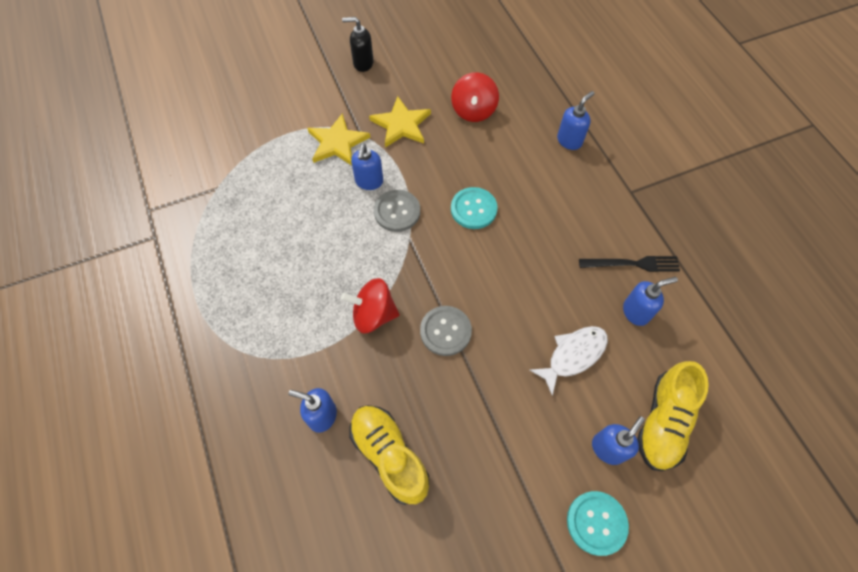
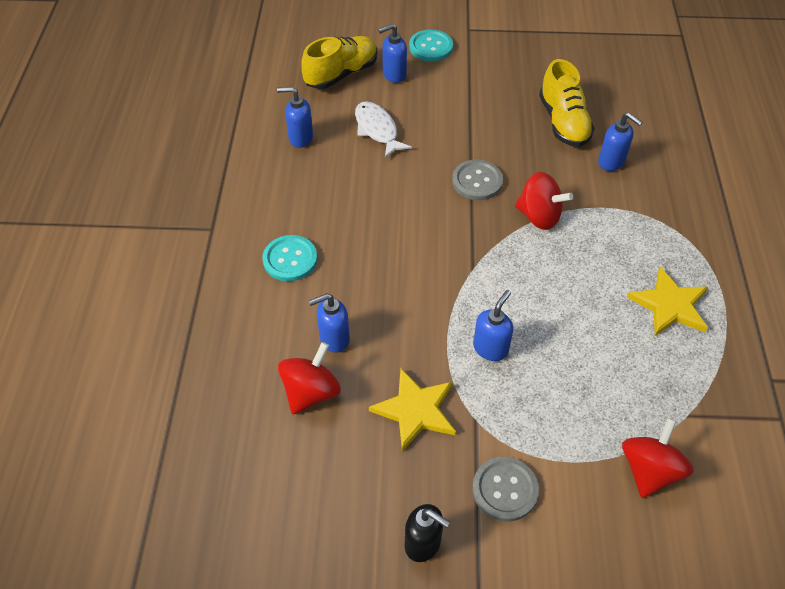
camera: 155 degrees left, 10 degrees down
yellow star [307,113,370,165] -> yellow star moved to [627,267,708,336]
grey button [374,190,420,232] -> grey button moved to [472,457,539,522]
turquoise button [451,187,498,229] -> turquoise button moved to [263,235,317,281]
white fish [530,326,608,396] -> white fish turned 75 degrees clockwise [355,101,412,158]
blue soap dispenser [557,91,595,150] -> blue soap dispenser moved to [309,293,350,353]
black fork [579,256,680,272] -> none
none -> red spinning top [622,418,694,498]

